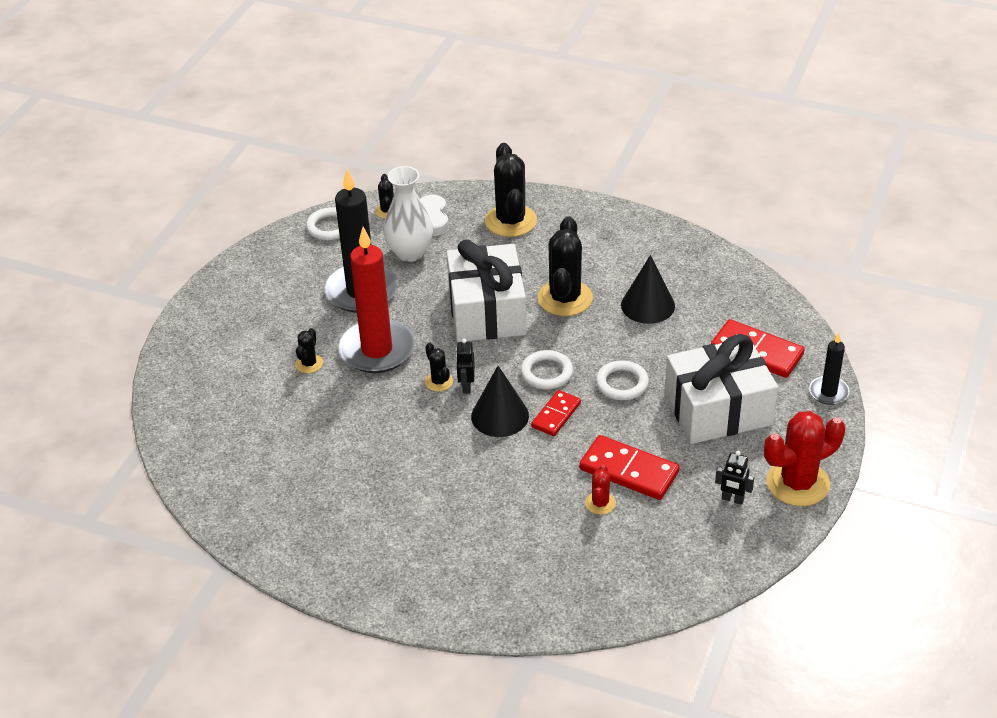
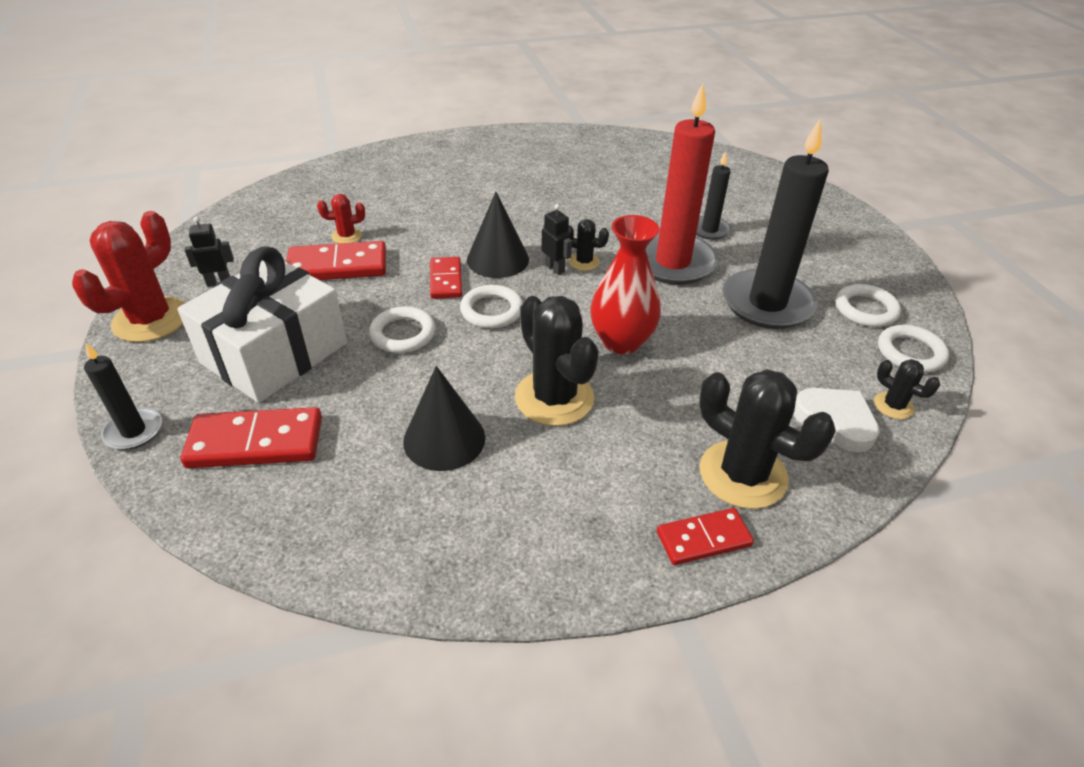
camera: 140 degrees right, 0 degrees up
black cactus [295,328,323,373] -> black candle [696,151,731,240]
white vase [383,166,433,262] -> none
white gift [446,240,527,342] -> red vase [590,215,661,354]
red cactus [585,465,616,515] -> red cactus turned 75 degrees counterclockwise [317,194,365,243]
none -> red domino [657,508,754,565]
none -> white ring [836,284,901,327]

